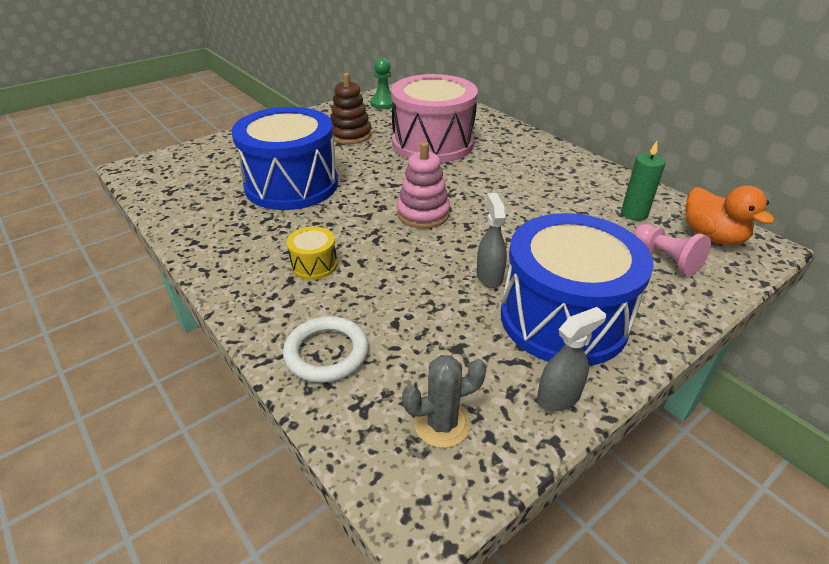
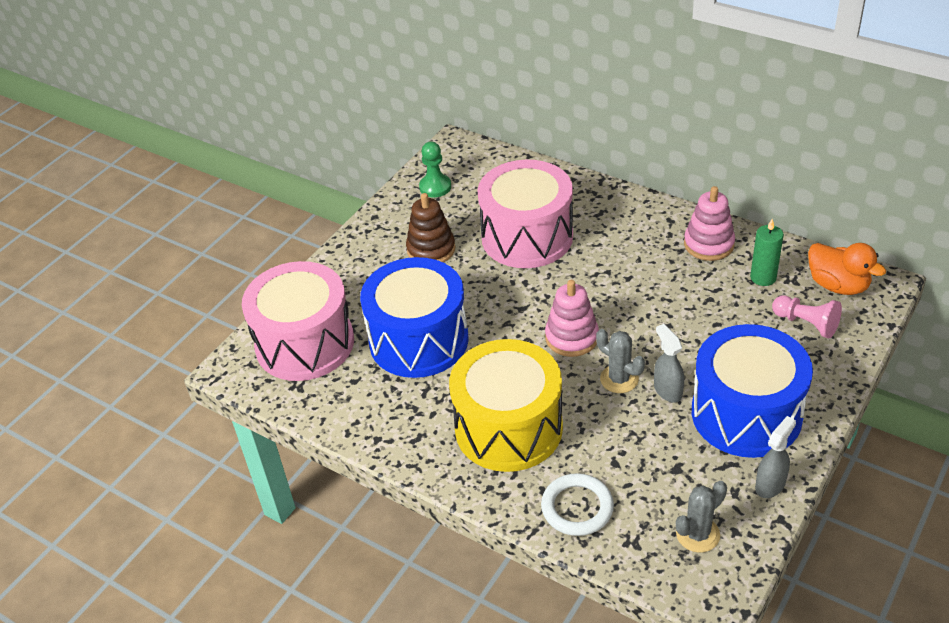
camera: 15 degrees left, 5 degrees up
yellow drum [287,227,337,280] -> yellow drum [449,339,563,472], size x2.44
none -> pink drum [242,261,354,381]
none -> grey cactus [596,329,645,393]
none -> pink stacking toy [684,186,735,261]

